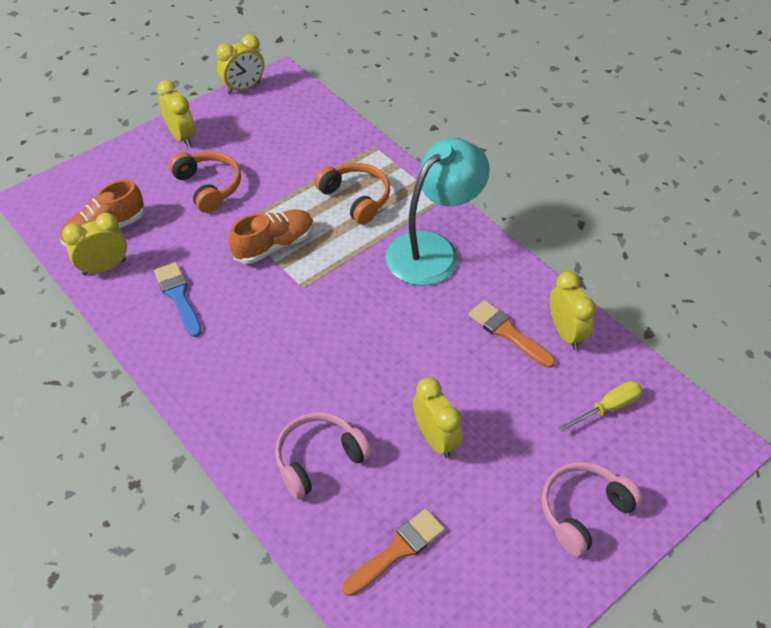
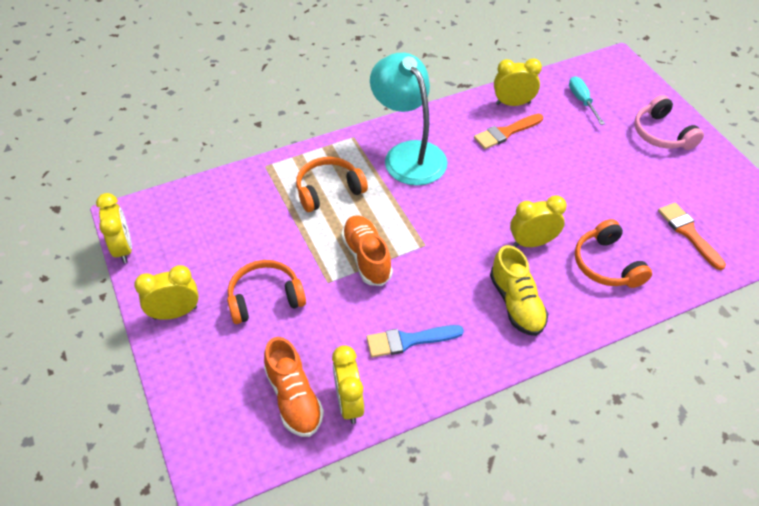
camera: 75 degrees left, 0 degrees up
pink headphones [275,412,372,499] -> orange headphones [575,219,652,288]
yellow clock [413,378,463,458] -> yellow clock moved to [510,195,567,247]
yellow screwdriver [559,381,643,432] -> turquoise screwdriver [569,76,605,125]
none -> yellow shoe [490,245,548,336]

